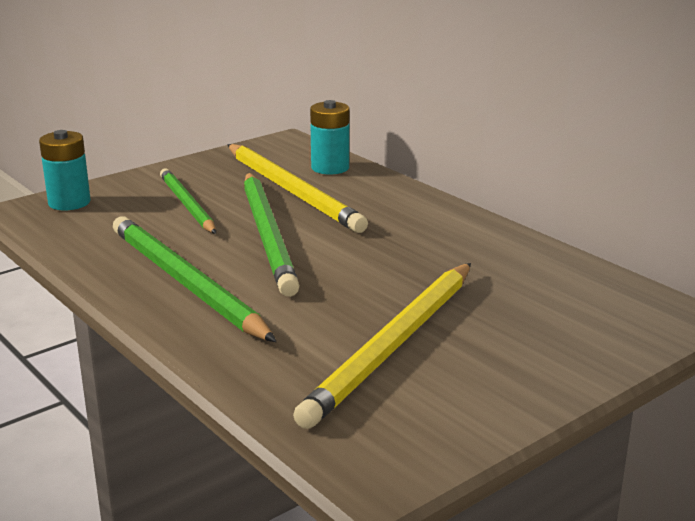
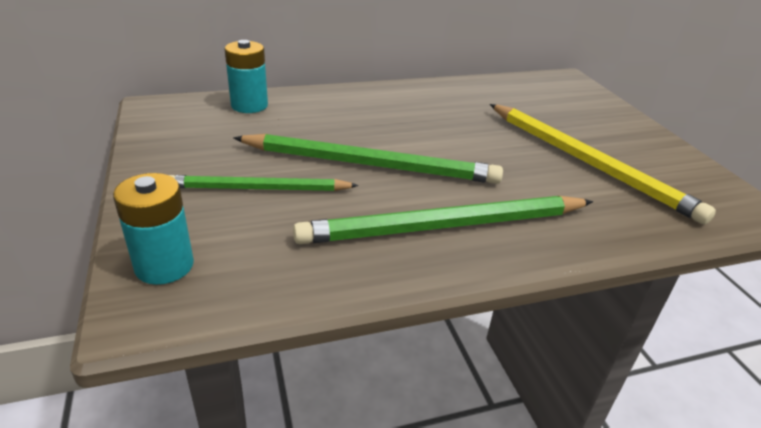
camera: 70 degrees left, 10 degrees up
yellow pencil [228,144,368,233] -> none

